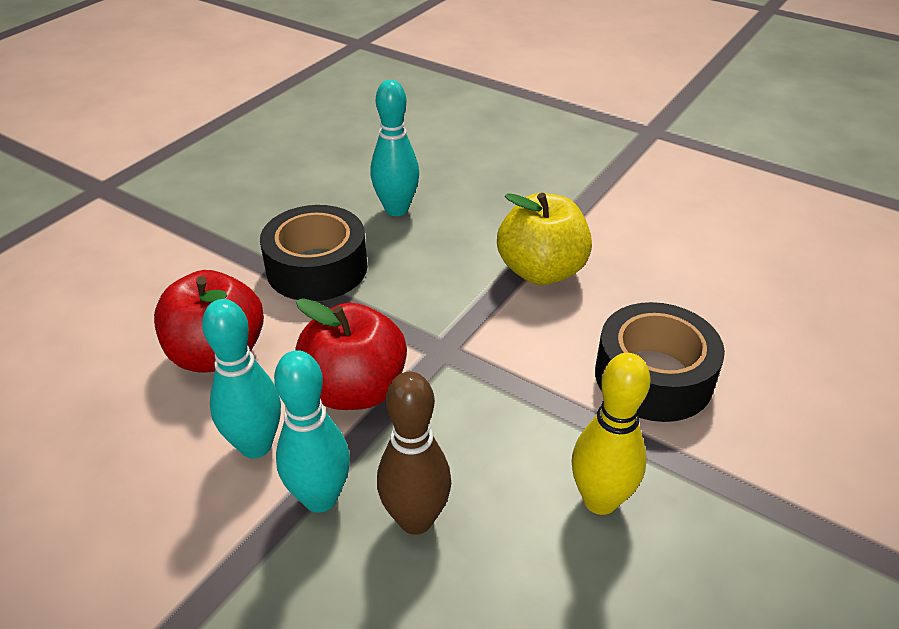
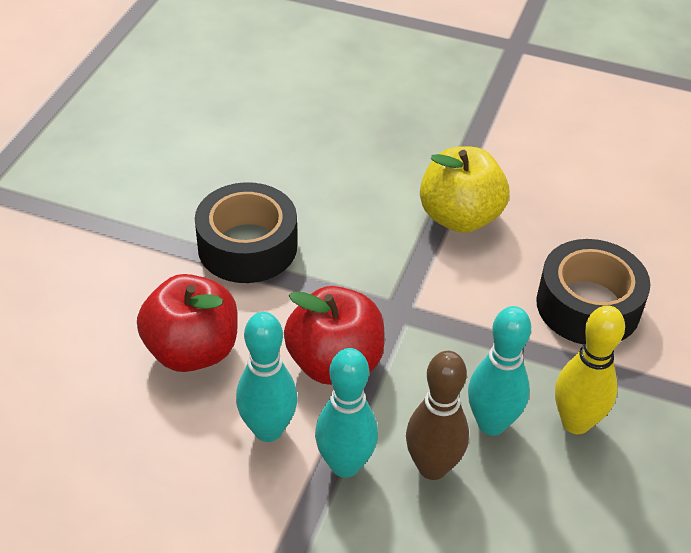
camera: 15 degrees left, 5 degrees up
turquoise bowling pin [370,80,419,216] -> turquoise bowling pin moved to [468,306,531,435]

